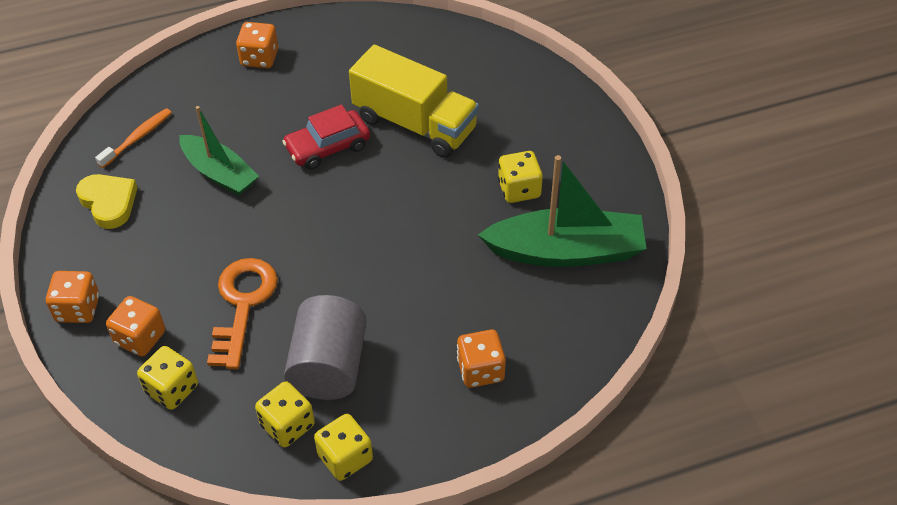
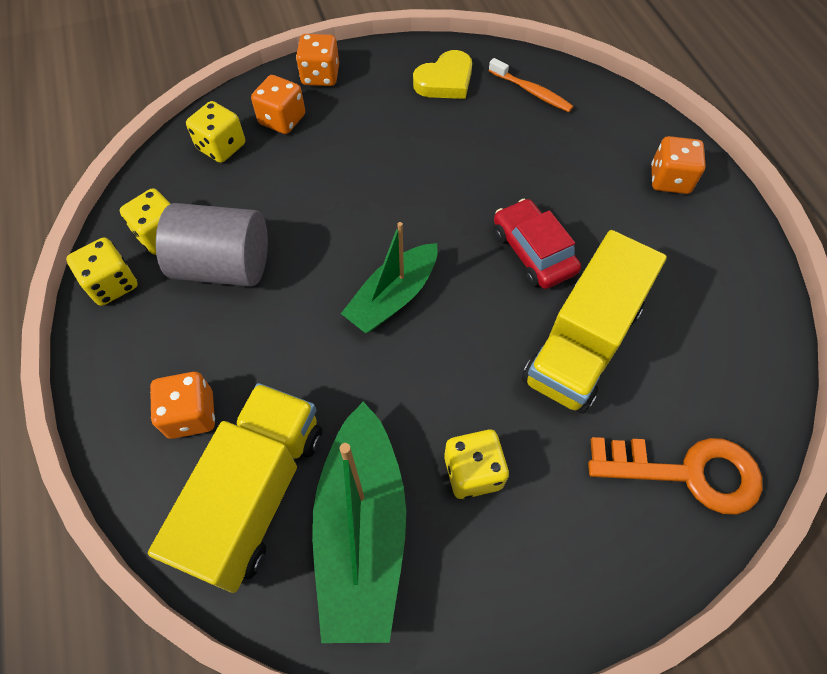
camera: 90 degrees right, 10 degrees up
green boat [179,106,259,196] -> green boat moved to [341,222,438,333]
orange key [207,258,278,369] -> orange key moved to [588,437,763,515]
none -> yellow truck [148,383,322,593]

